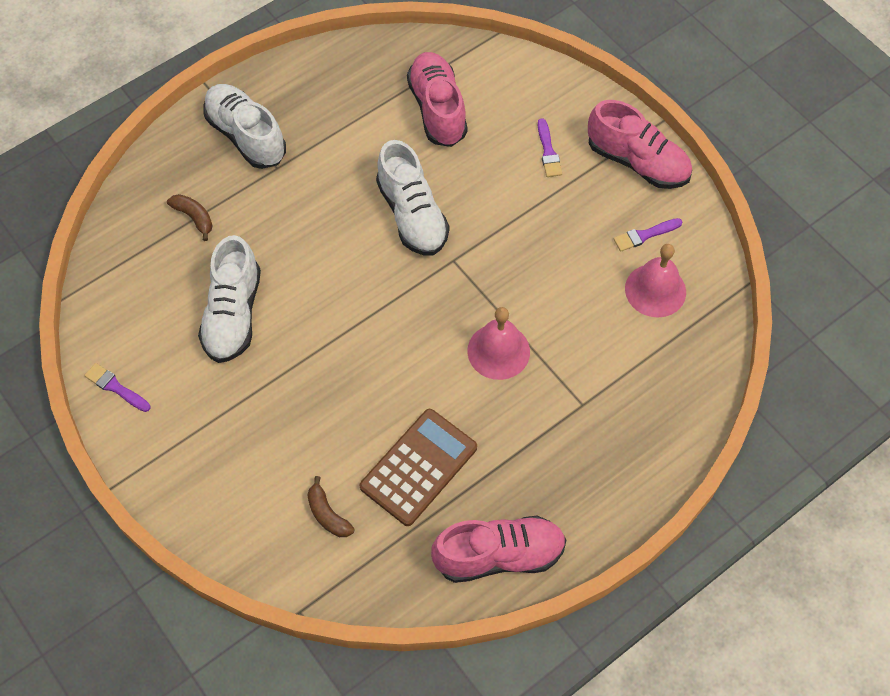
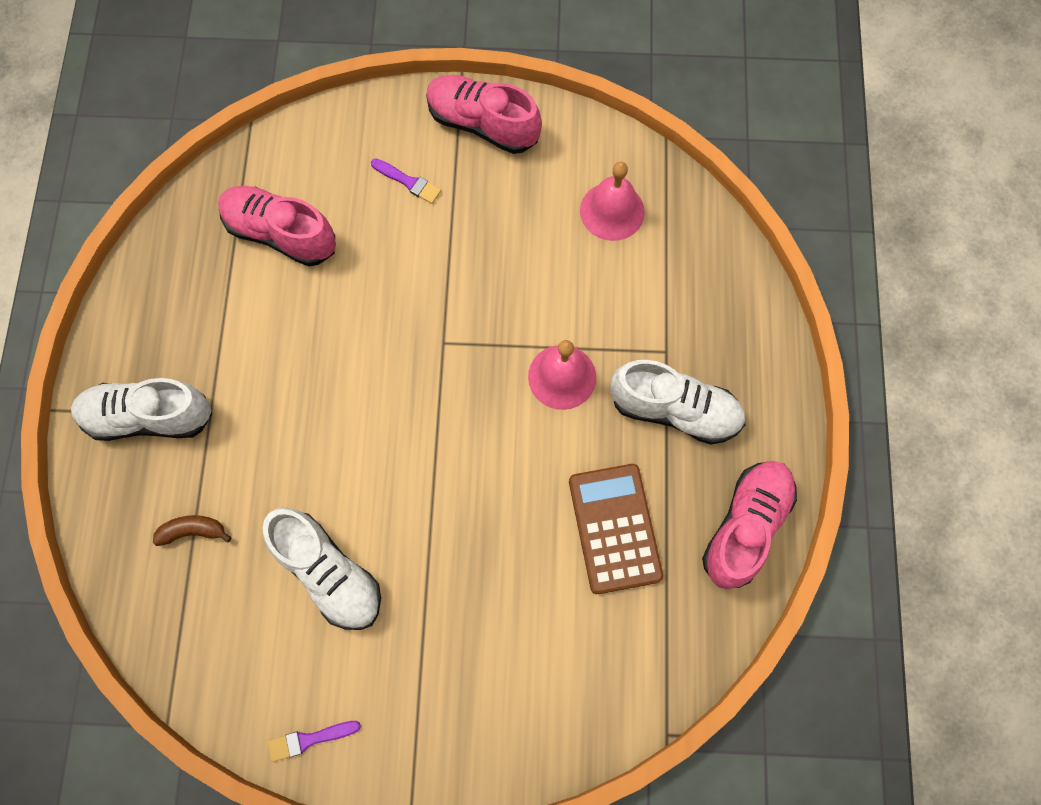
camera: 50 degrees left, 10 degrees up
brown banana [307,476,355,537] -> none
white shoe [376,140,449,256] -> white shoe moved to [610,360,745,445]
pink shoe [588,100,692,189] -> pink shoe turned 135 degrees counterclockwise [426,75,542,154]
purple brush [613,218,682,252] -> none

